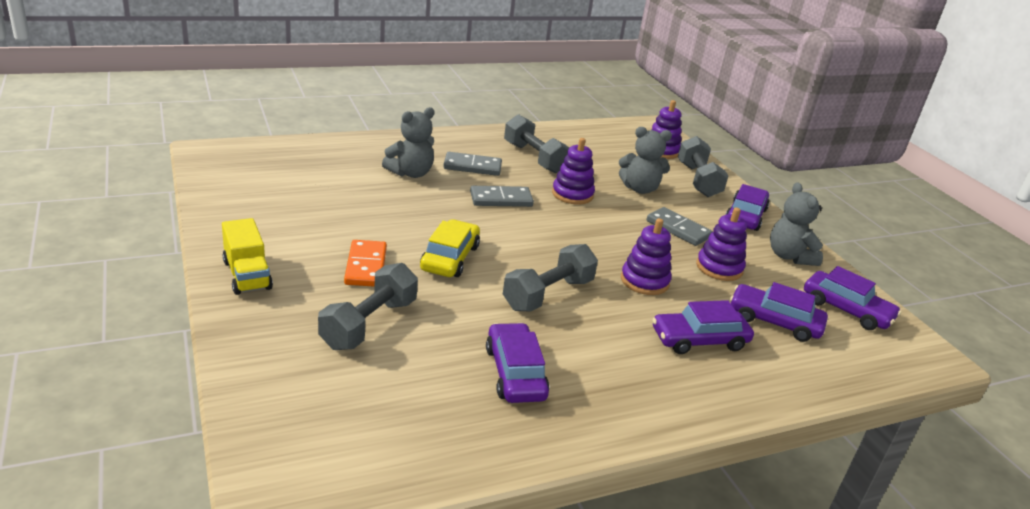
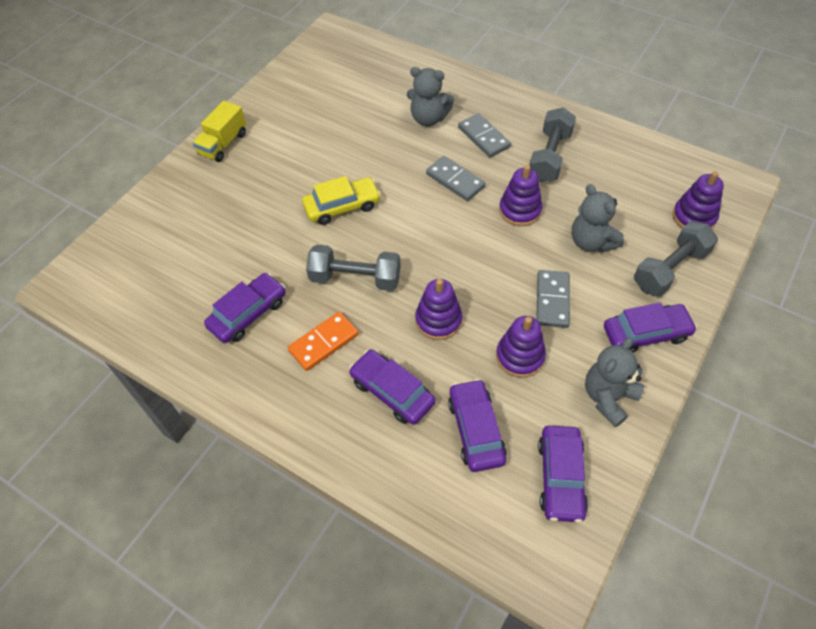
camera: 60 degrees right, 25 degrees up
grey dumbbell [318,263,418,350] -> none
orange domino [344,240,387,287] -> orange domino moved to [288,312,359,371]

